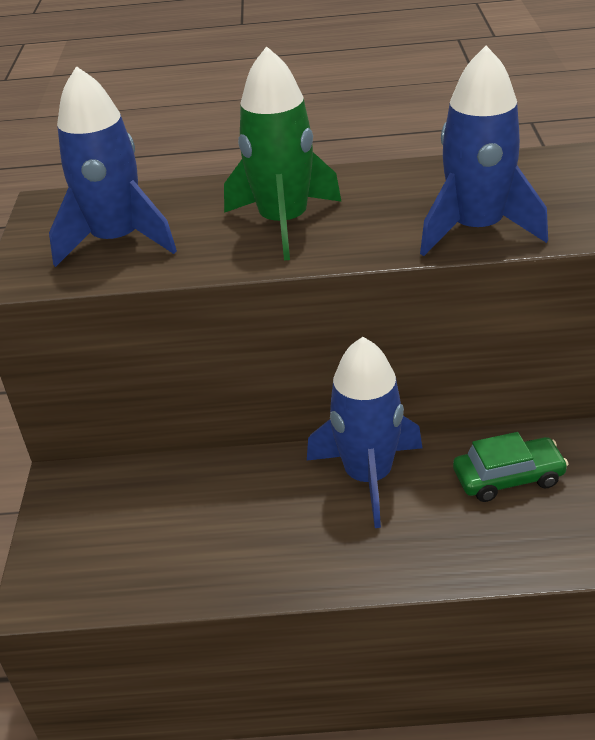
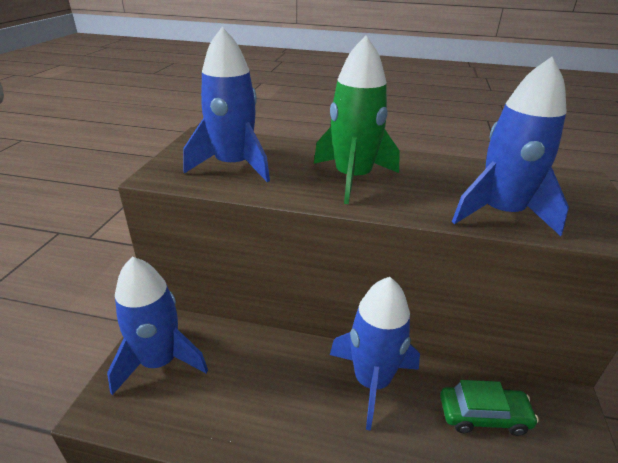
camera: 10 degrees right, 5 degrees down
none -> blue rocket [107,257,208,395]

